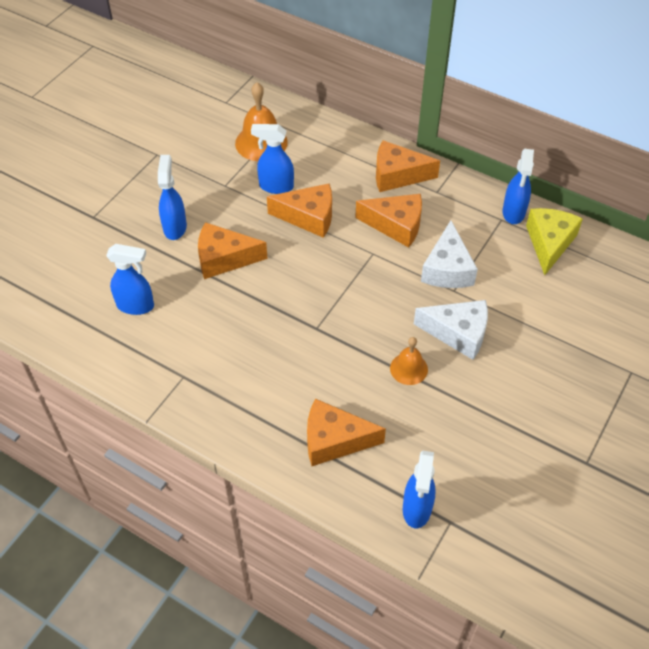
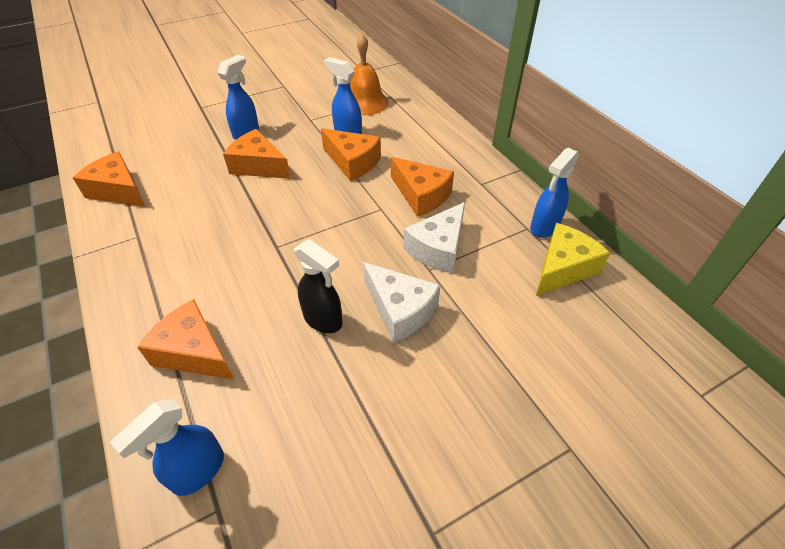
camera: 30 degrees right, 5 degrees down
blue spray bottle [106,244,154,315] -> none
orange cheese [376,140,440,192] -> orange cheese moved to [73,151,145,207]
orange bell [390,337,428,385] -> black spray bottle [294,239,342,333]

